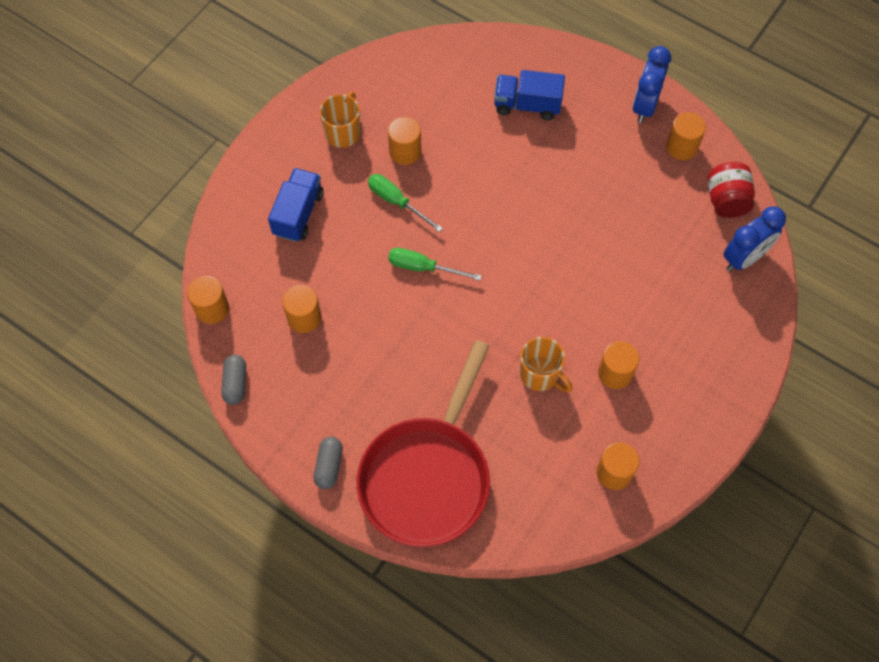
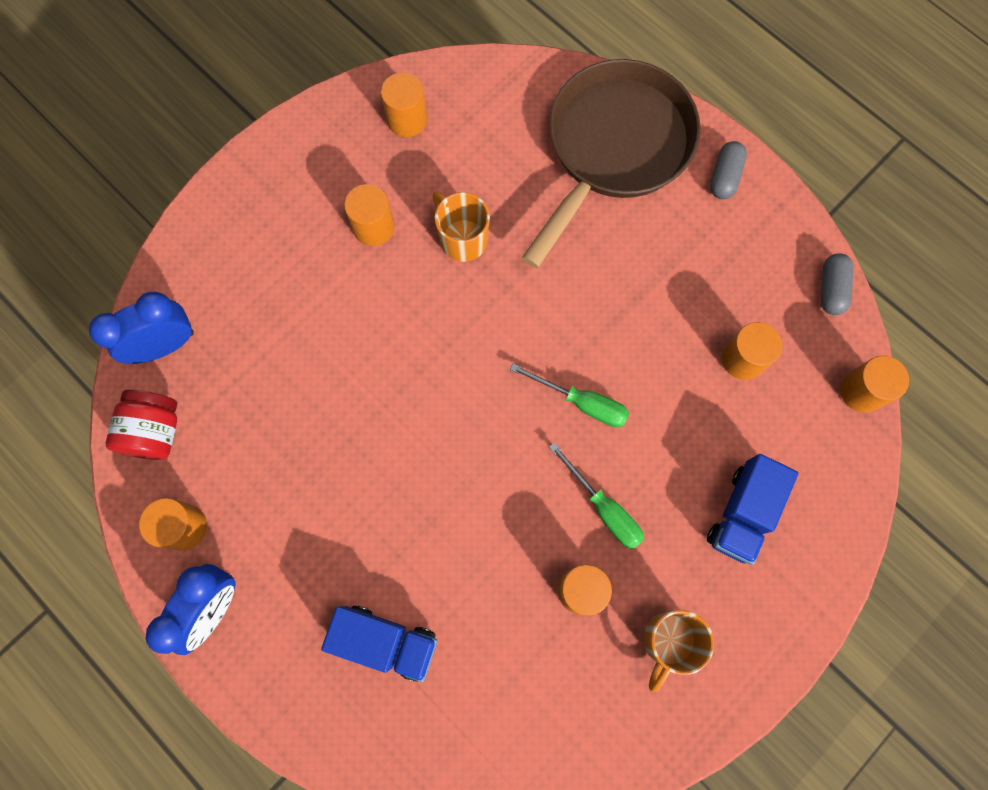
camera: 170 degrees left, 10 degrees up
red pan [357,340,490,547] -> brown pan [522,59,701,268]

